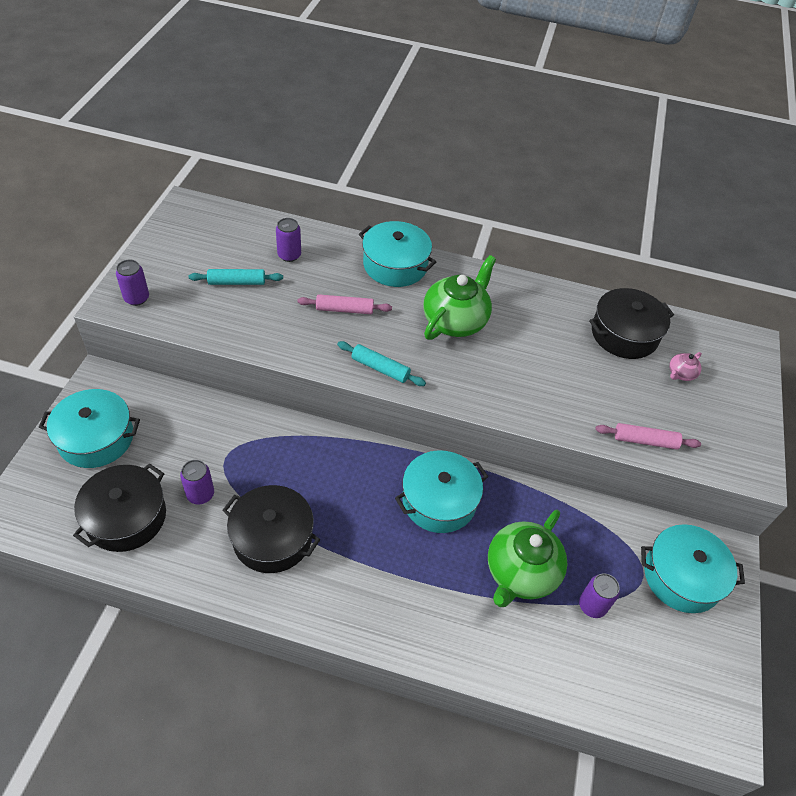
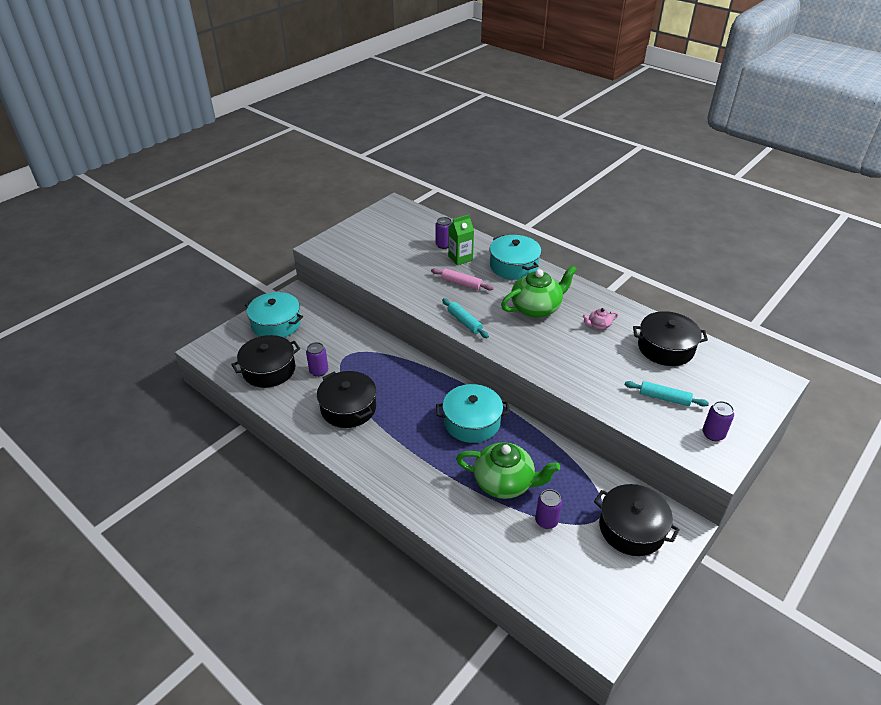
camera: 30 degrees right, 10 degrees down
purple can [116,260,149,306] -> purple can moved to [702,401,734,441]
turquoise rolling pin [189,269,283,285] -> turquoise rolling pin moved to [625,381,709,407]
green teapot [488,510,568,607] -> green teapot turned 135 degrees counterclockwise [456,442,560,499]
pink rolling pin [595,423,701,450] -> none
turquoise pot [641,524,745,613] -> black pot [594,484,680,556]
pink teapot [669,352,702,381] -> pink teapot moved to [583,308,618,330]
none -> green carton [448,214,474,265]

